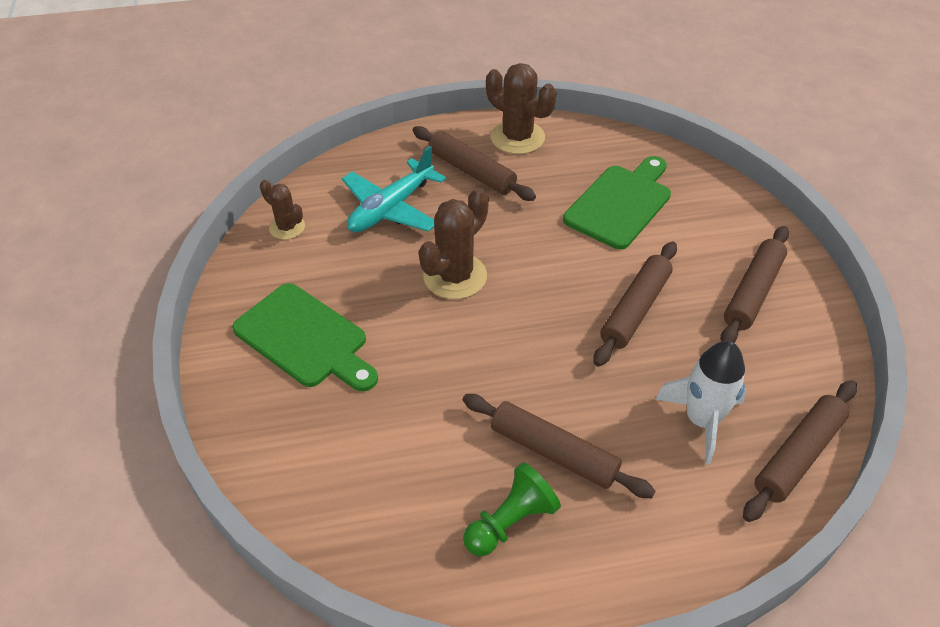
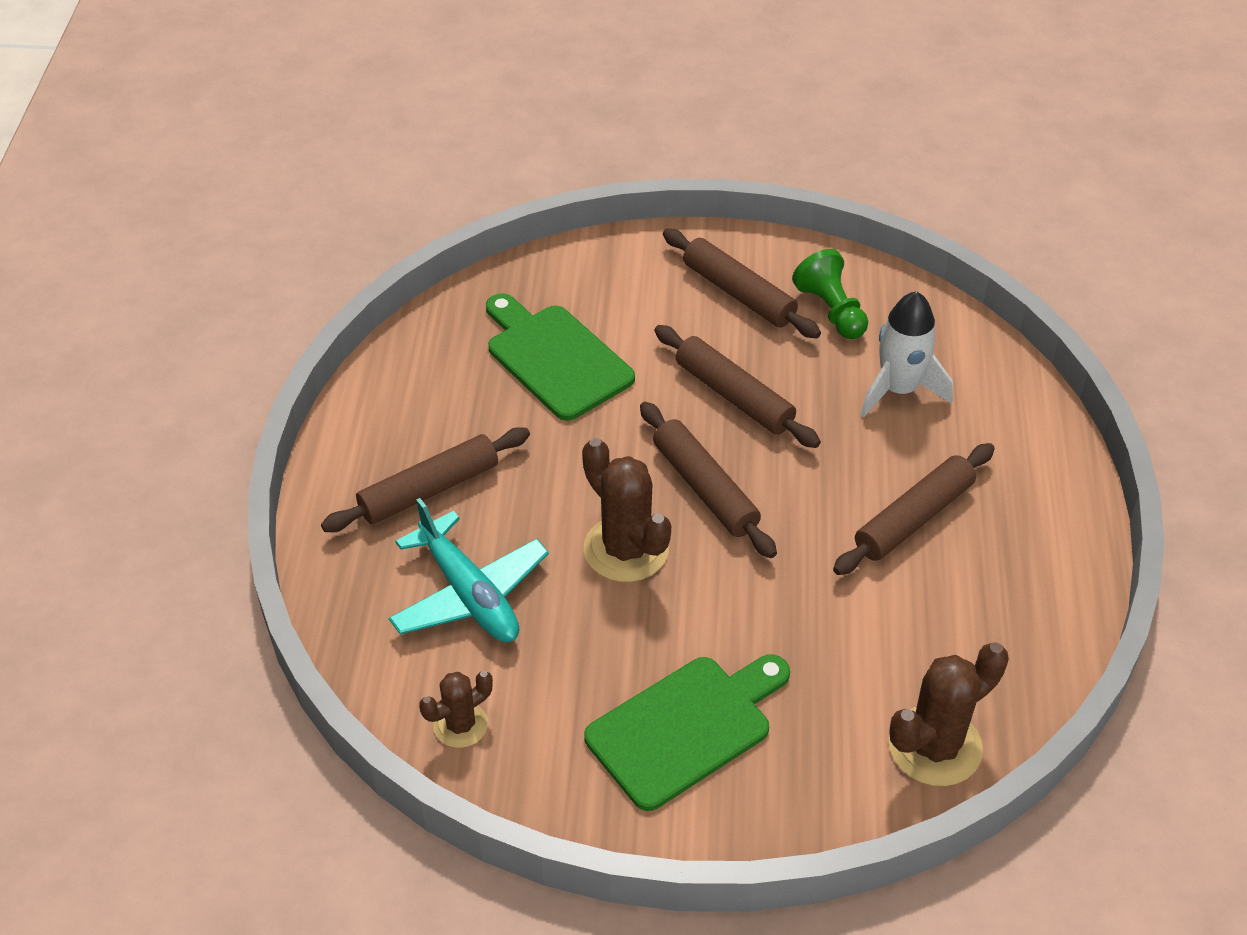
camera: 75 degrees left, 0 degrees up
green pawn [463,462,561,556] -> green pawn moved to [792,249,868,339]
brown cactus [486,63,556,154] -> brown cactus moved to [889,642,1009,786]
brown rolling pin [743,380,857,522] -> brown rolling pin moved to [640,402,777,558]

